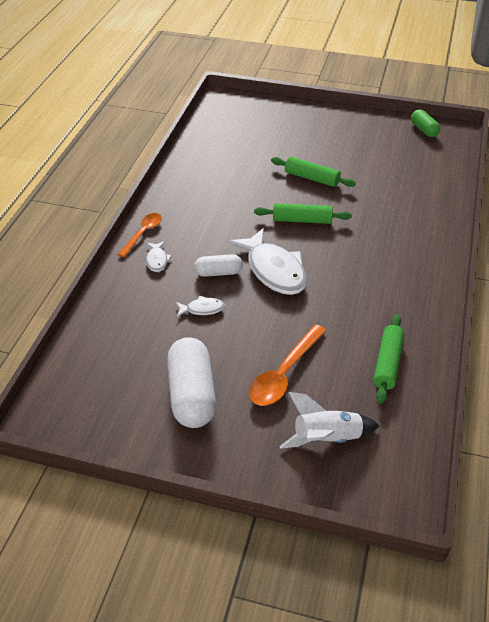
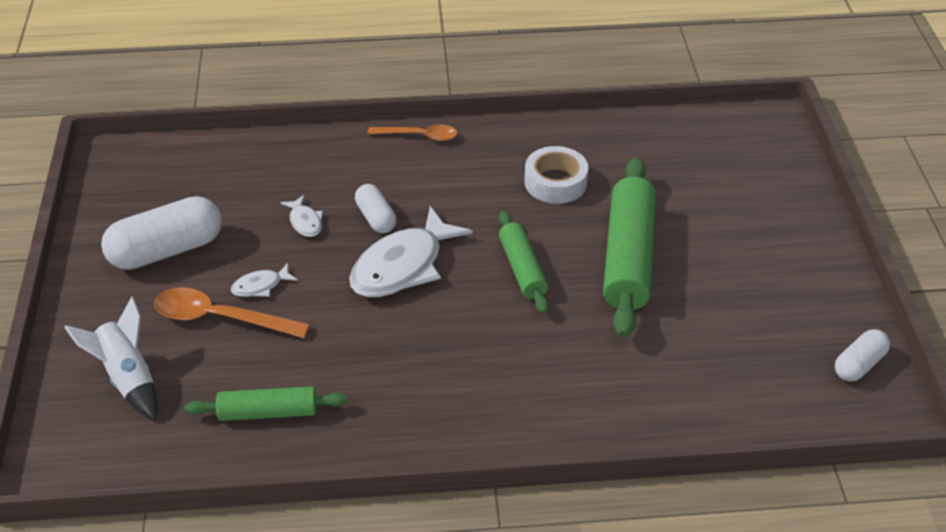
camera: 70 degrees right, 0 degrees up
white fish [146,241,172,272] -> white fish moved to [231,263,298,297]
green rolling pin [271,157,356,187] -> green rolling pin [603,157,656,338], size x1.74
green capsule [411,109,440,137] -> white capsule [835,329,890,382]
none -> white tape [525,146,588,204]

